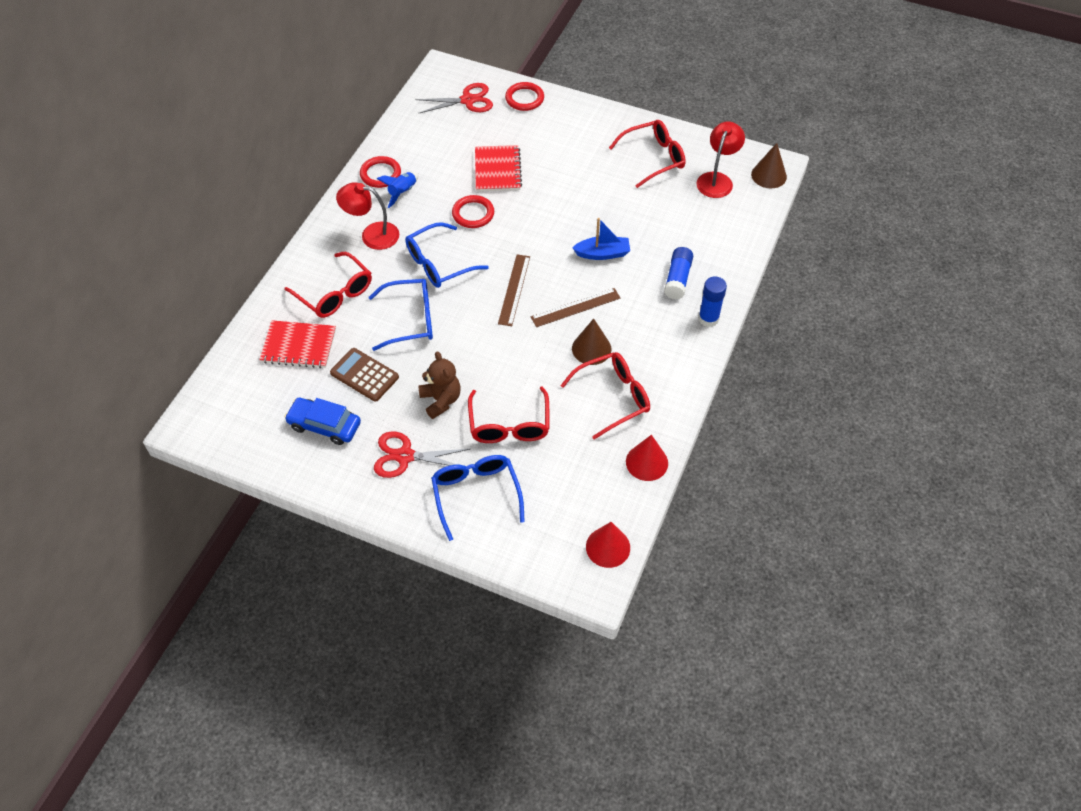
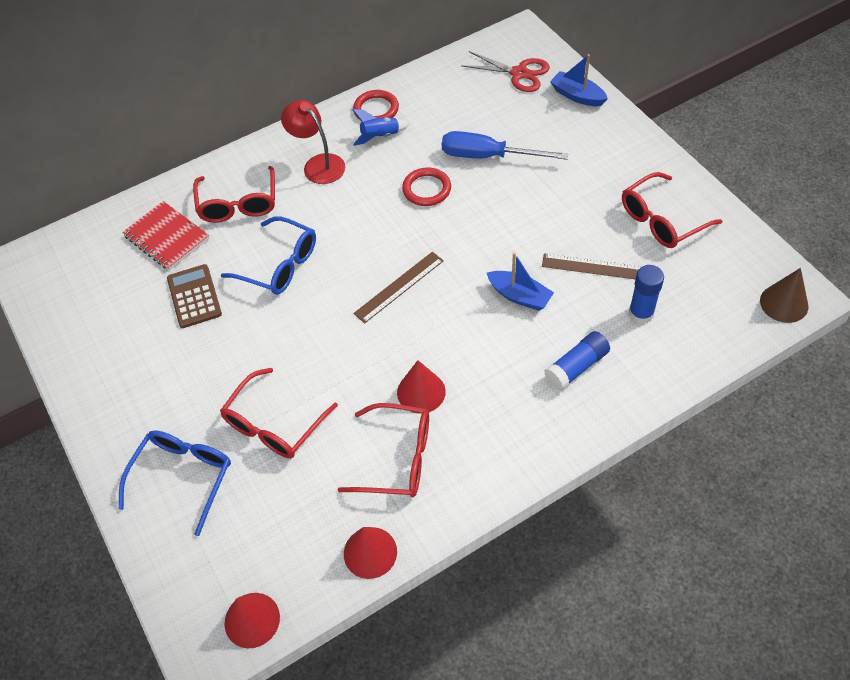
camera: 40 degrees right, 0 degrees up
blue car [284,398,361,445] -> none
red scissors [374,431,470,478] -> none
blue glasses [405,222,489,288] -> none
brown teddy bear [418,351,461,419] -> none
red notebook [475,145,522,192] -> blue screwdriver [442,131,568,160]
red ring [505,82,544,111] -> blue boat [550,54,608,106]
brown ruler [531,288,620,327] -> brown ruler moved to [542,253,643,279]
brown cone [572,319,612,365] -> red cone [397,360,446,414]
red glasses [609,120,686,188] -> red glasses turned 135 degrees clockwise [622,172,722,248]
red lamp [697,121,745,198] -> none
blue glue stick [698,276,727,327] -> blue glue stick moved to [629,265,664,324]

